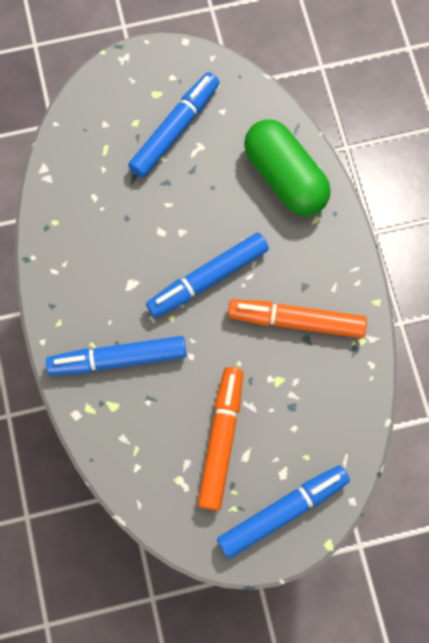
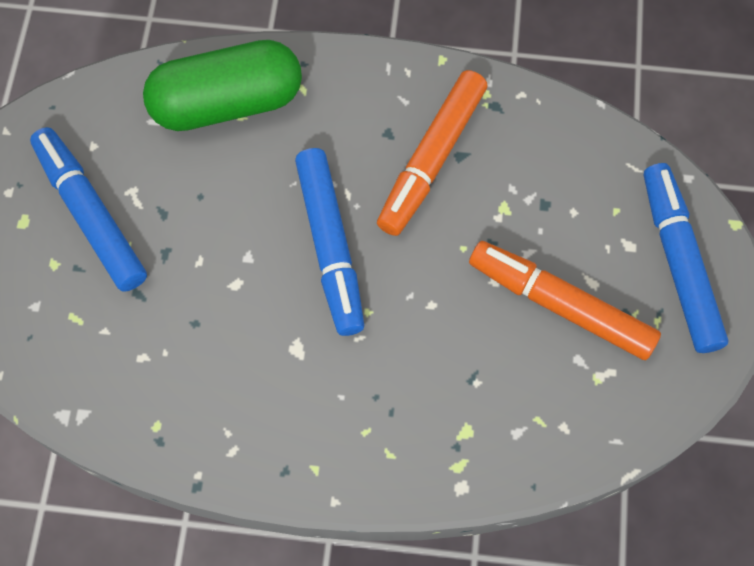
camera: 70 degrees left, 5 degrees down
blue marker [46,336,187,376] -> none

